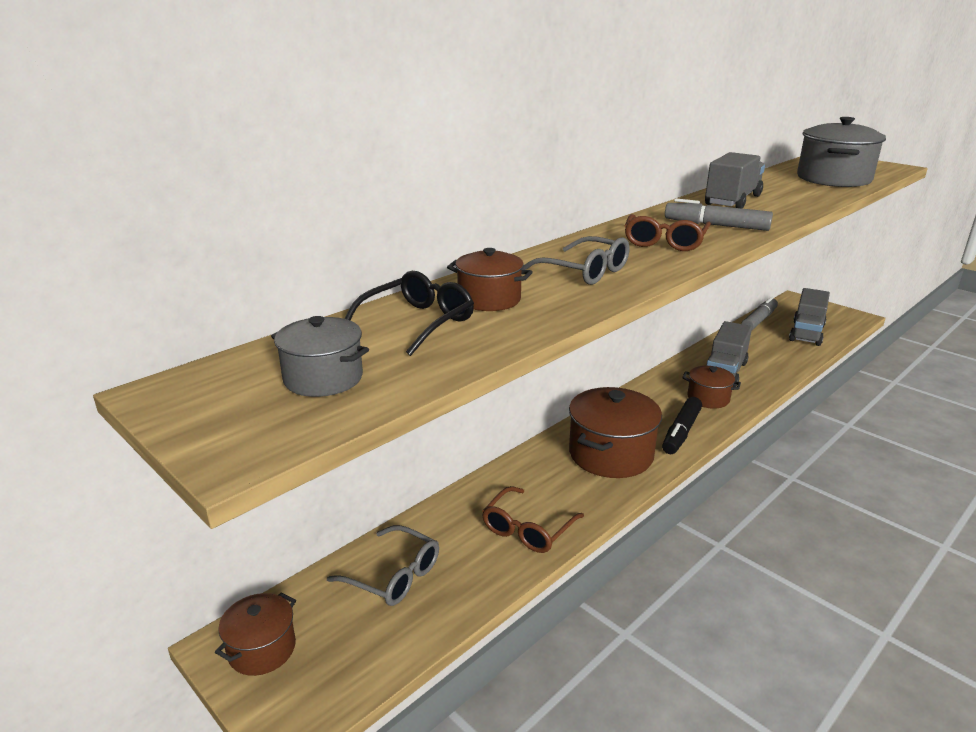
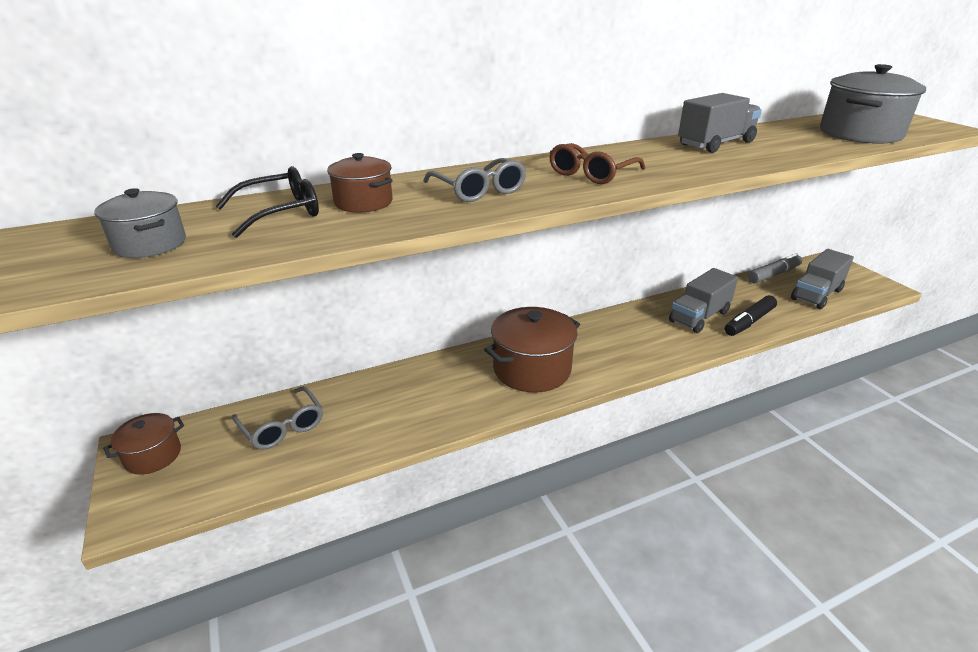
camera: 20 degrees right, 5 degrees up
brown glasses [482,486,584,553] -> none
black marker [662,397,702,454] -> black marker moved to [725,295,777,336]
grey marker [665,199,773,231] -> none
brown pot [682,366,741,409] -> none

